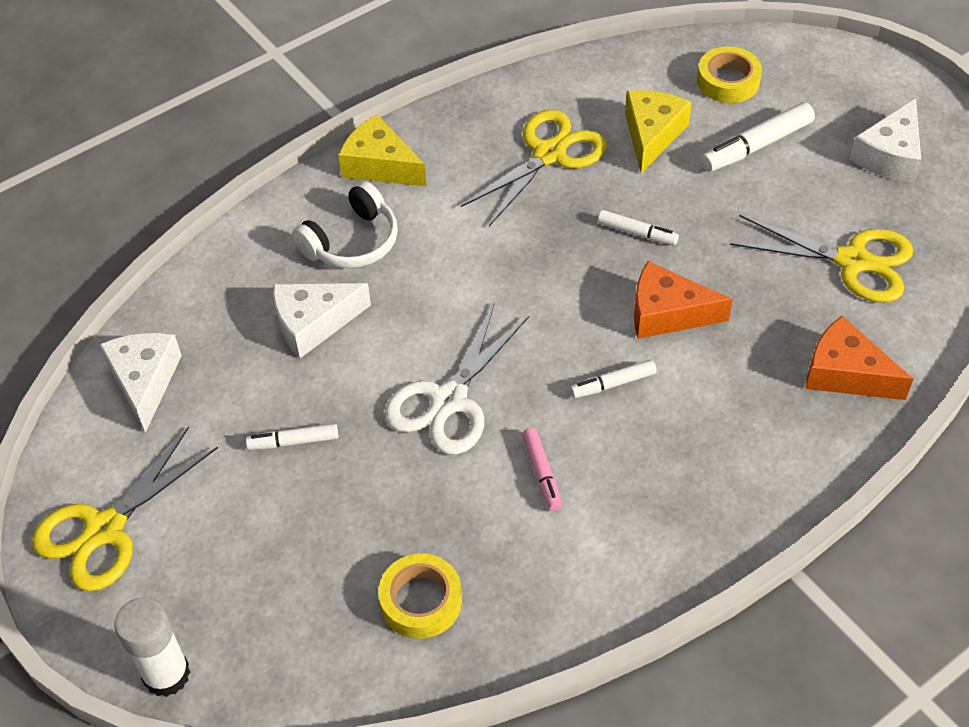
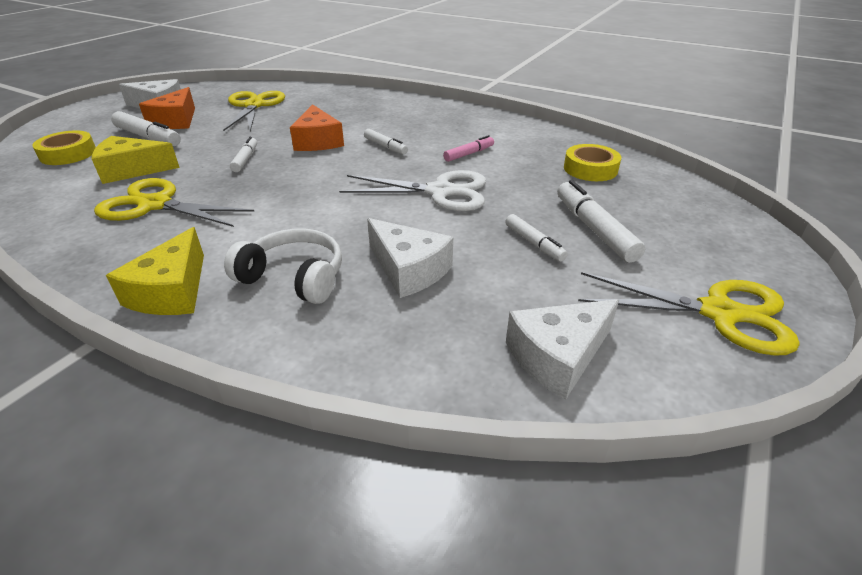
camera: 115 degrees left, 15 degrees down
white glue stick [115,597,190,697] -> none
orange cheese [806,316,914,400] -> orange cheese moved to [139,87,195,129]
none -> white marker [557,180,645,263]

